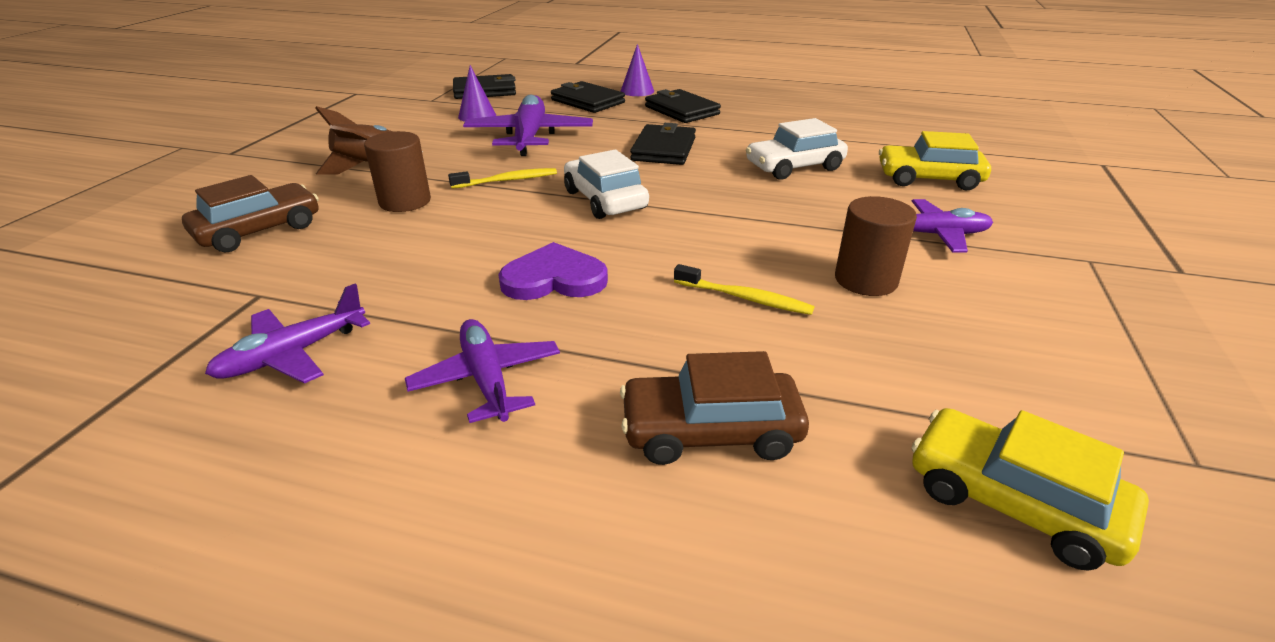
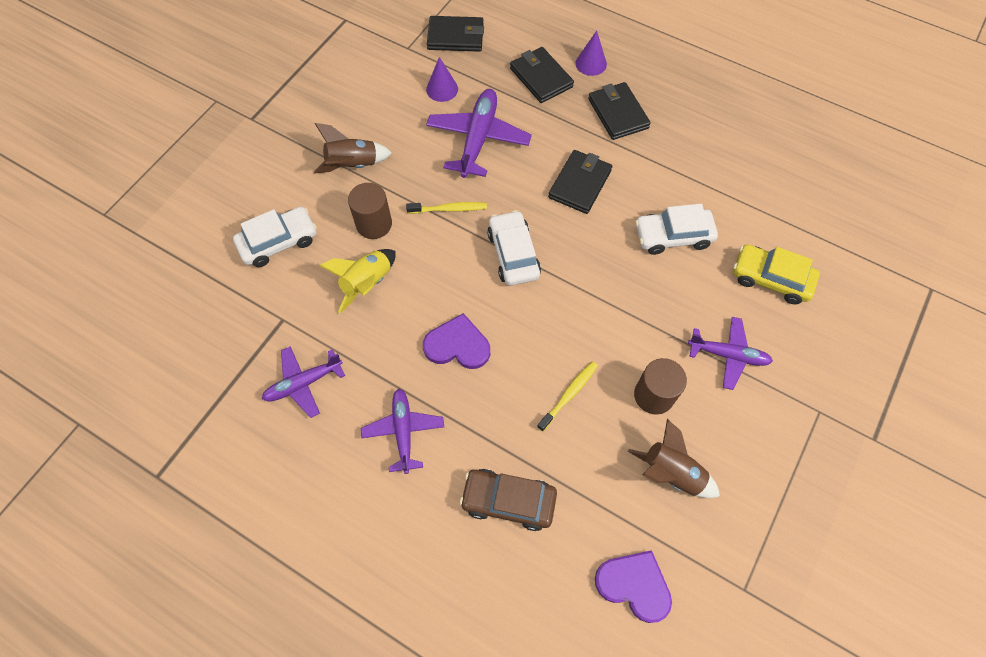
camera: 15 degrees right, 30 degrees up
brown car [182,175,319,253] -> white car [233,207,317,267]
yellow toothbrush [674,264,814,315] -> yellow toothbrush turned 90 degrees counterclockwise [537,361,598,432]
yellow car [912,408,1149,571] -> purple heart [595,550,672,623]
none -> yellow rocket [319,249,396,313]
none -> brown rocket [628,419,720,498]

